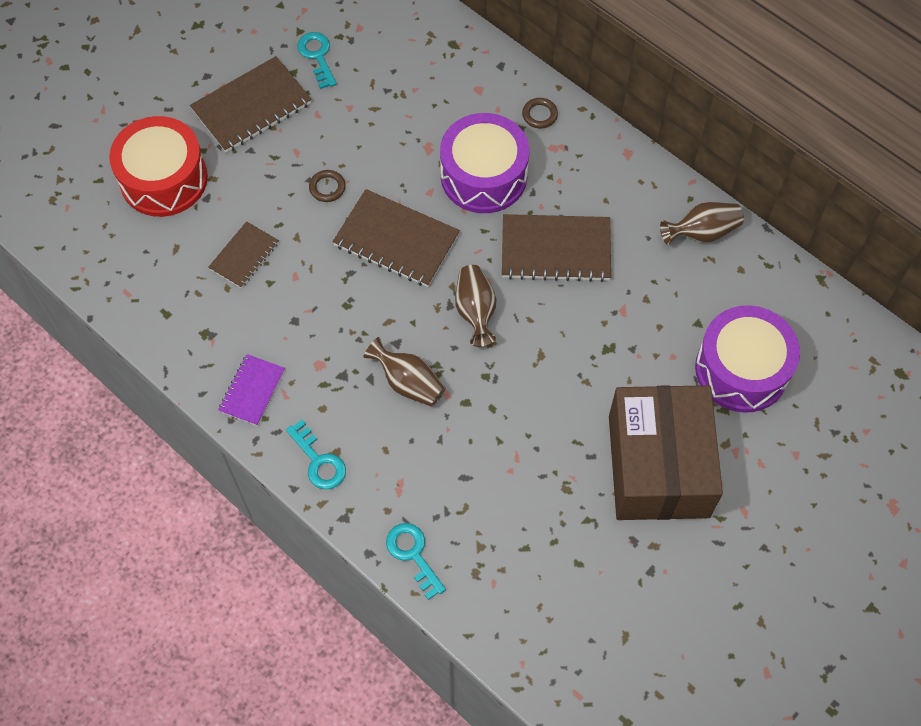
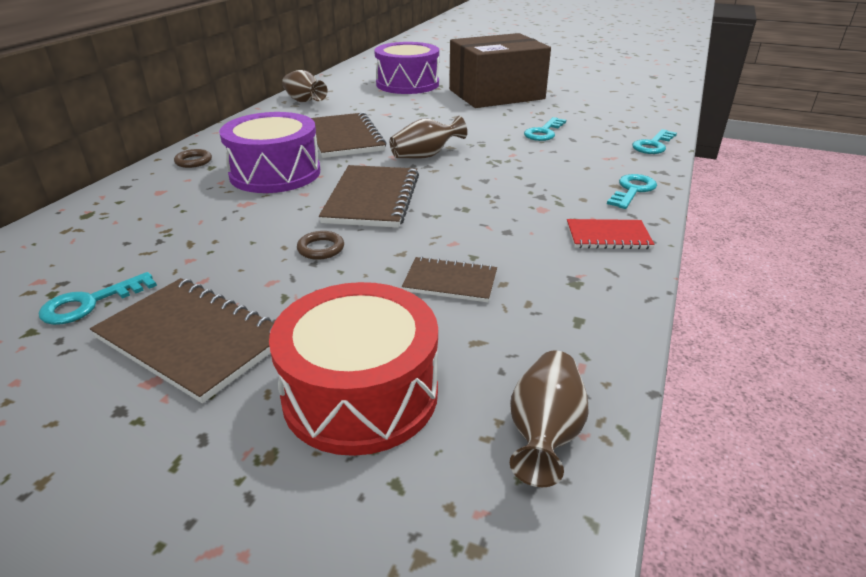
camera: 110 degrees left, 30 degrees down
purple notebook [218,354,285,426] -> red notebook [567,219,655,249]
brown vase [363,337,446,407] -> brown vase moved to [510,351,589,487]
none -> turquoise key [524,117,566,141]

